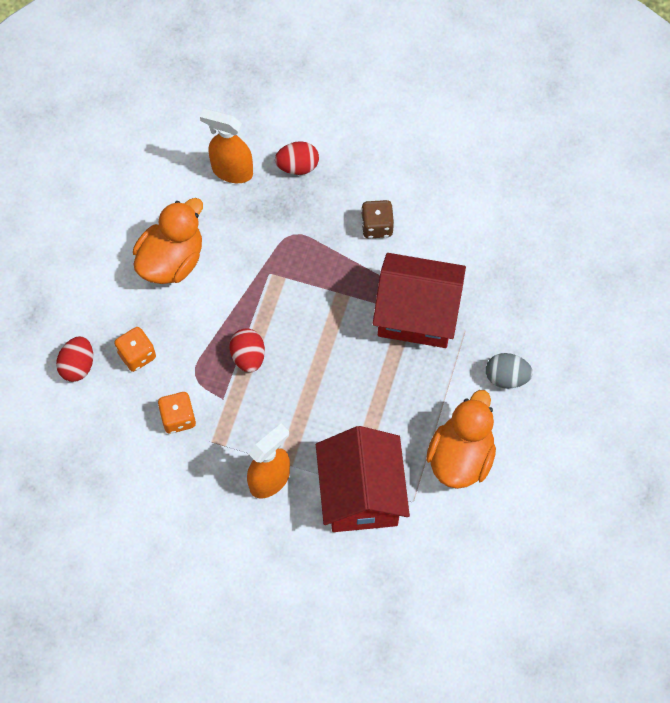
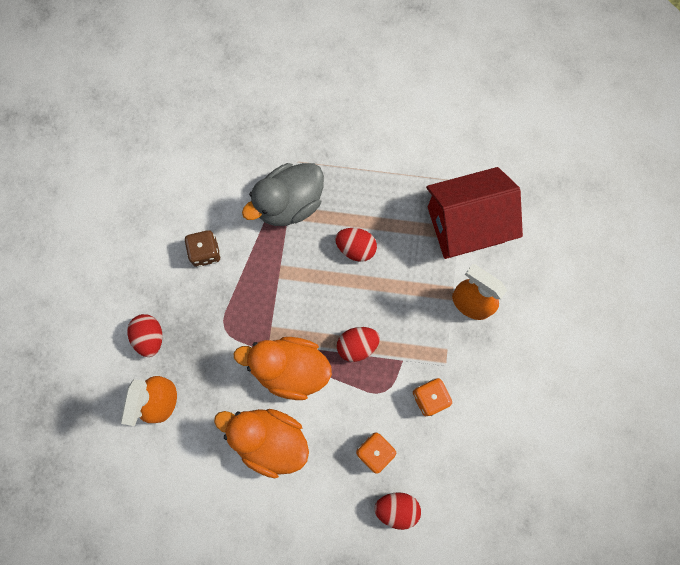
camera: 100 degrees left, 10 degrees up
red house [373,253,466,348] -> grey duck [242,163,324,226]
orange duck [426,390,496,489] -> orange duck moved to [233,337,332,400]
grey egg [486,353,533,388] -> none
none -> red egg [335,228,377,262]

